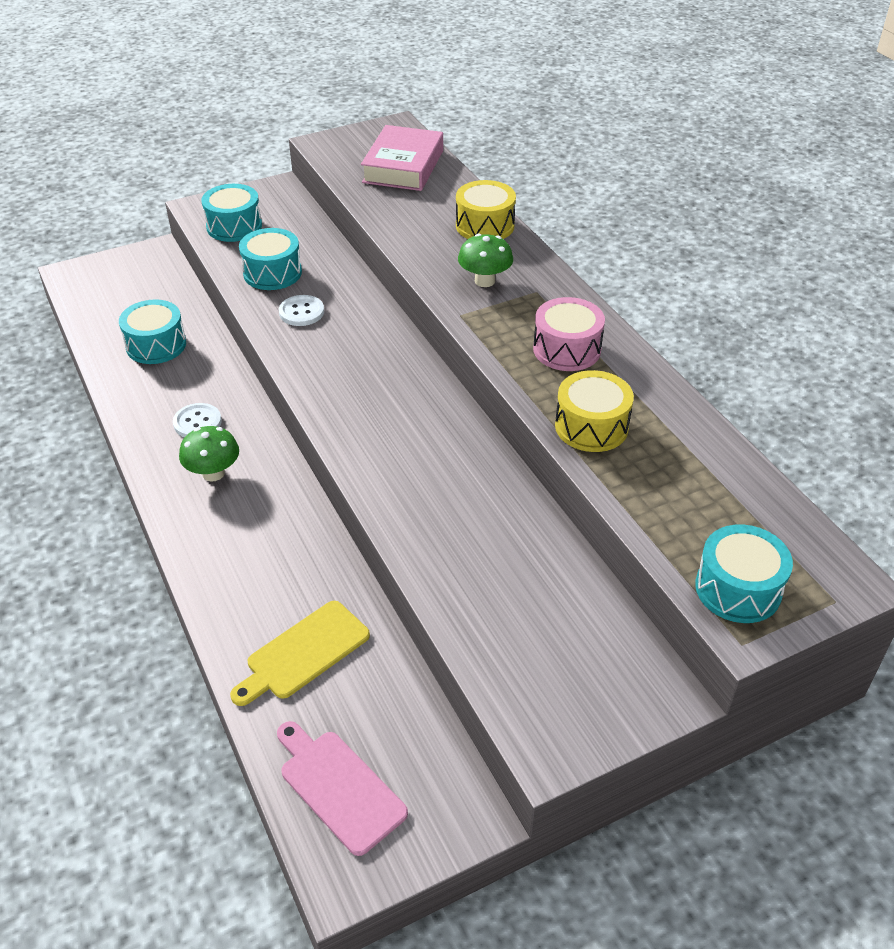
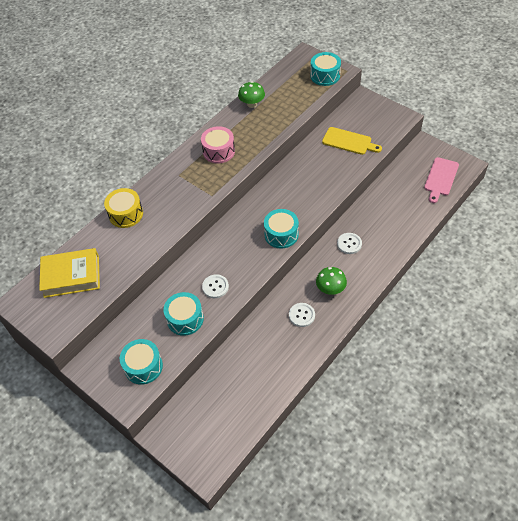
camera: 110 degrees left, 10 degrees up
turquoise drum [119,300,186,364] -> turquoise drum moved to [264,209,299,249]
yellow cutting board [230,601,370,706] -> yellow cutting board moved to [322,127,382,155]
pink book [361,125,443,191] -> yellow book [39,248,100,298]
green mushroom [458,234,513,287] -> green mushroom moved to [238,81,265,108]
yellow drum [555,370,634,452] -> none
none -> white button [337,233,362,254]

